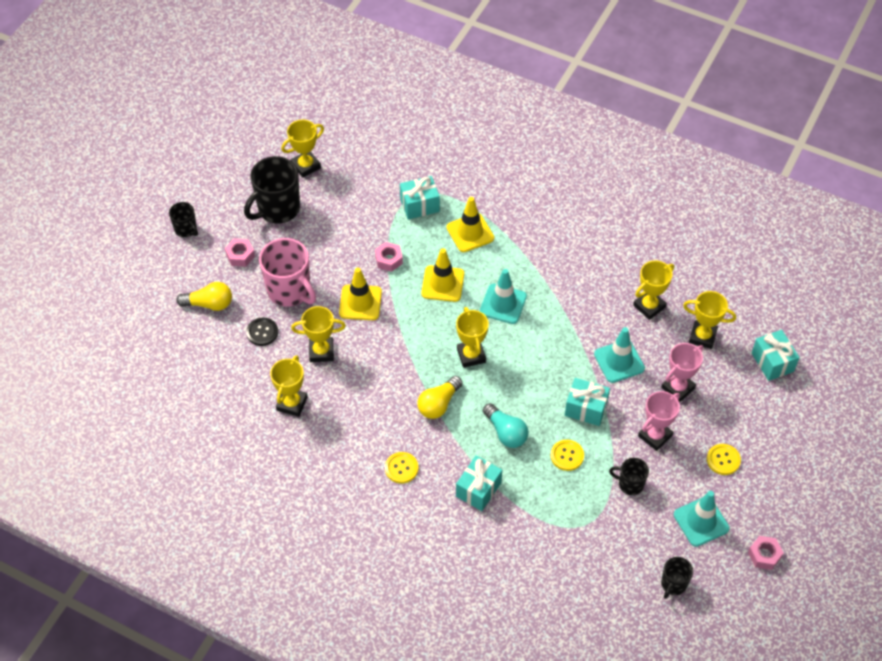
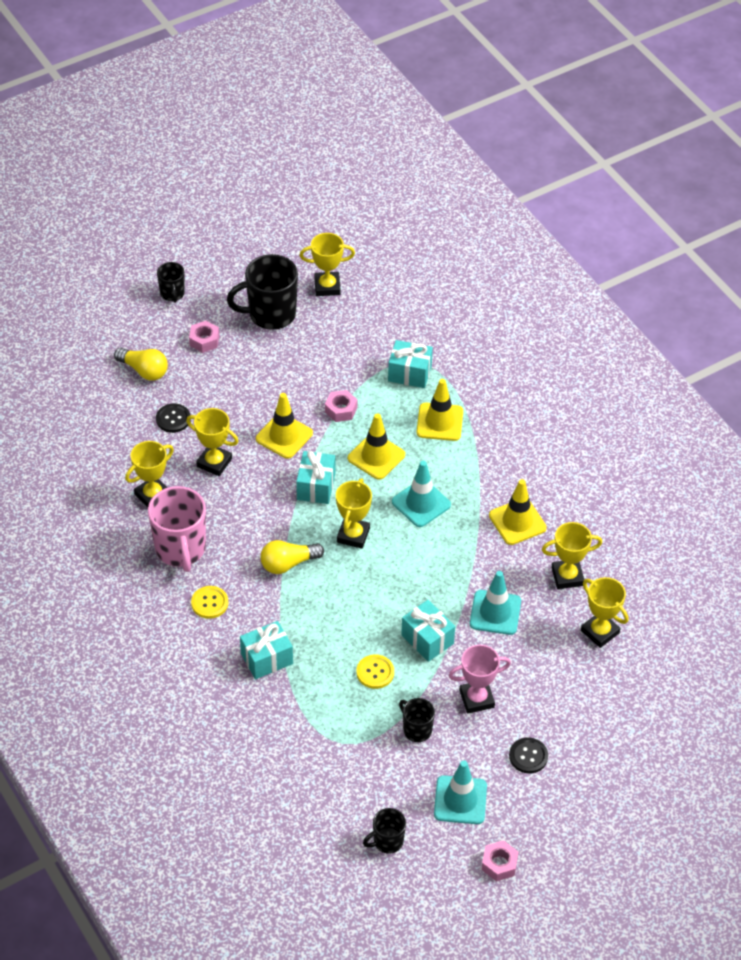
camera: 30 degrees right, 5 degrees down
pink mug [259,238,316,307] -> pink mug moved to [148,486,206,572]
turquoise light bulb [483,403,528,448] -> none
pink trophy [661,343,704,403] -> none
yellow button [707,444,741,475] -> black button [509,737,548,773]
turquoise gift [752,330,800,381] -> turquoise gift moved to [296,451,335,504]
none -> yellow traffic cone [489,479,547,545]

